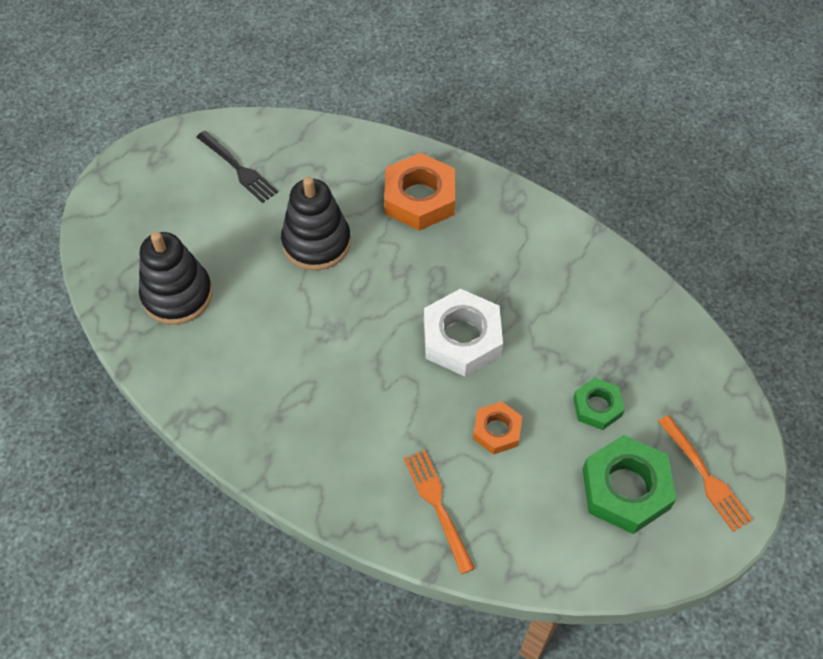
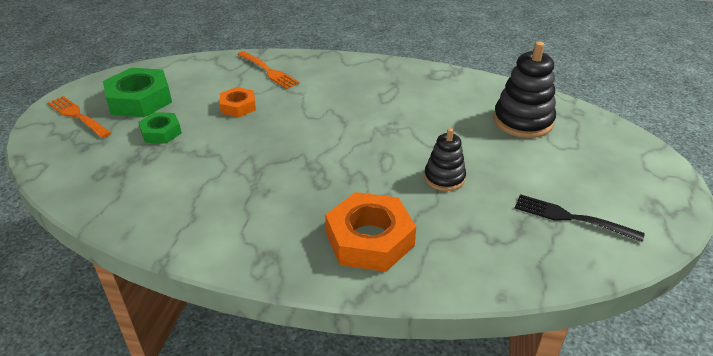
camera: 160 degrees right, 20 degrees down
black stacking toy [281,177,351,271] -> black stacking toy [424,128,466,191], size x0.61
white nut [424,289,503,377] -> none

